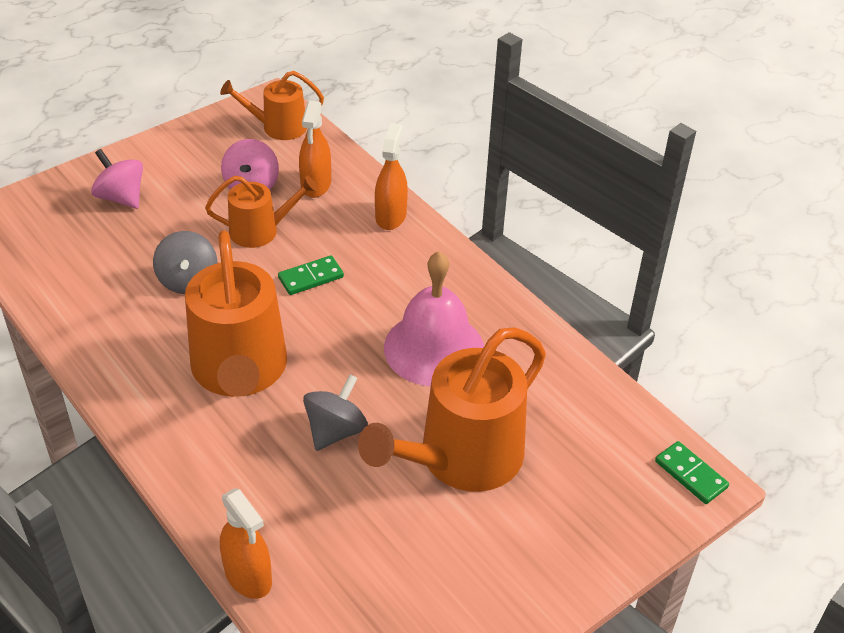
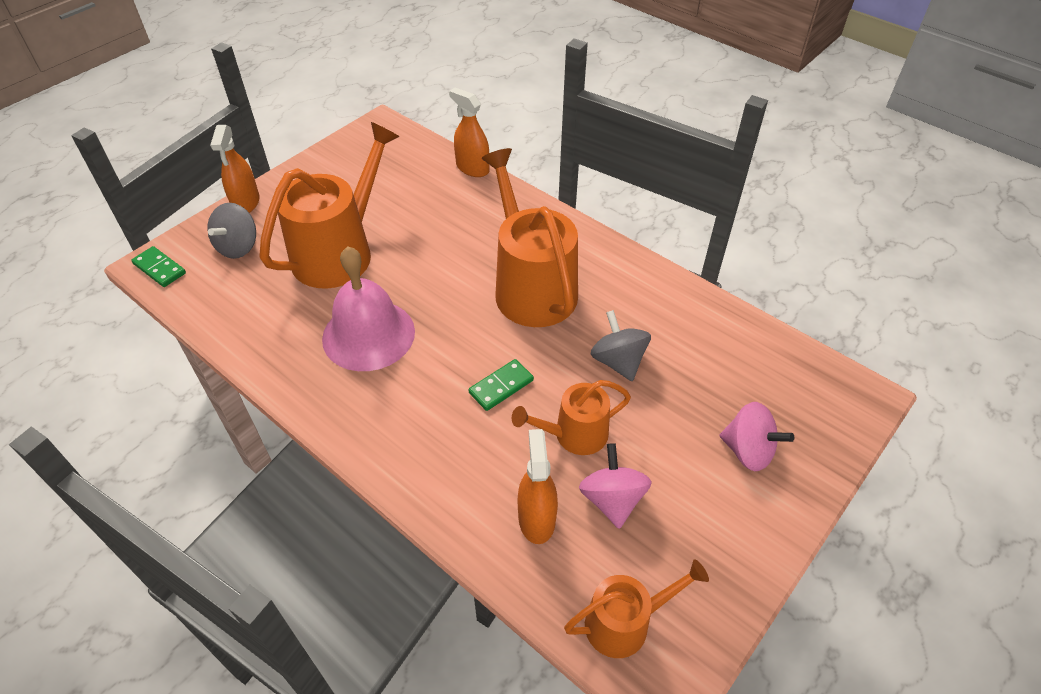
camera: 170 degrees right, 5 degrees up
grey spinning top [303,374,368,451] -> grey spinning top moved to [207,203,256,259]
orange spray bottle [375,123,408,230] -> orange spray bottle moved to [210,125,260,213]

